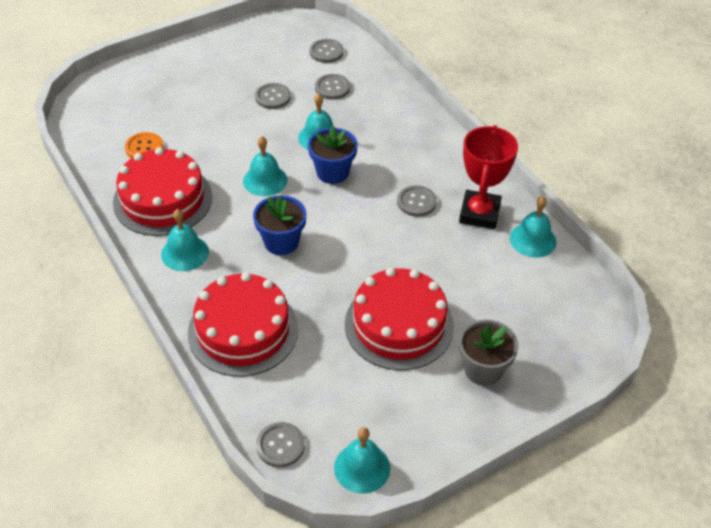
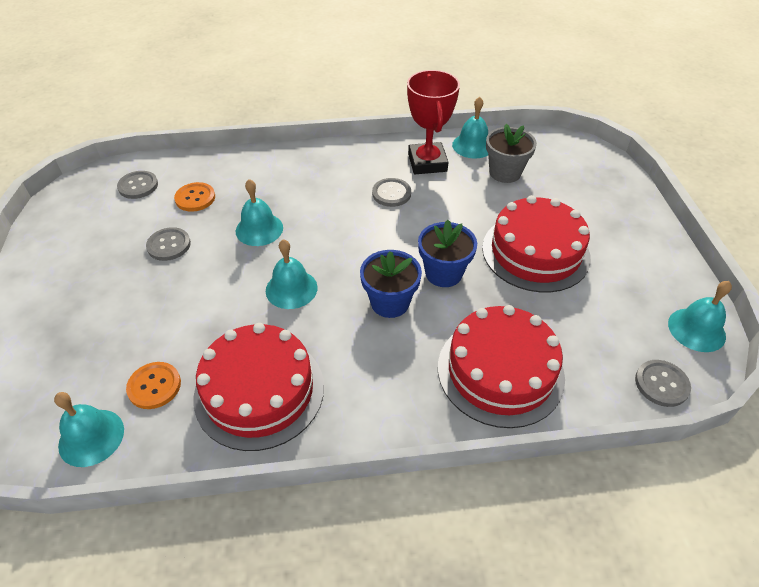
camera: 65 degrees left, 0 degrees up
turquoise bell [161,209,209,271] -> turquoise bell moved to [54,392,124,467]
blue flower pot [308,126,358,184] -> blue flower pot moved to [418,220,477,287]
grey button [315,74,350,100] -> orange button [174,182,215,212]
red trophy [459,125,518,229] -> red trophy turned 45 degrees clockwise [407,70,460,174]
grey flower pot [459,319,518,386] -> grey flower pot moved to [486,124,537,183]

